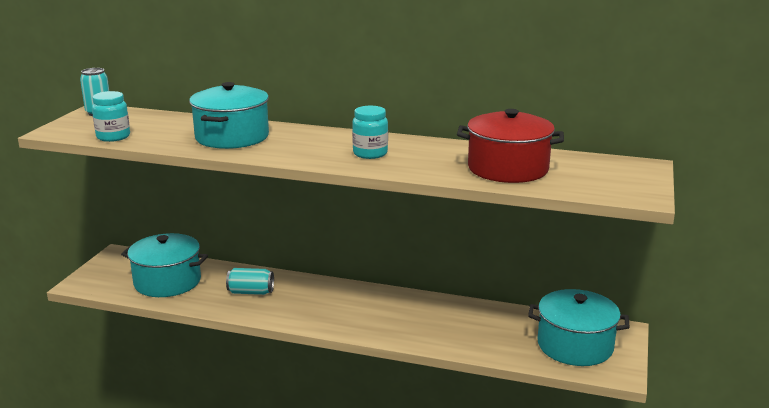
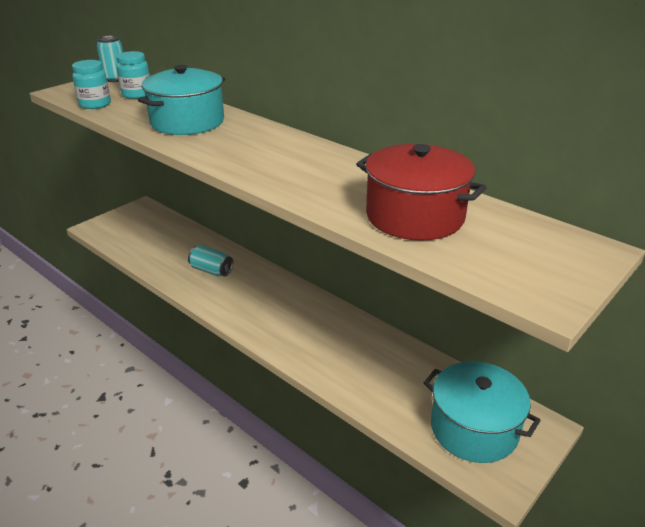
camera: 25 degrees right, 10 degrees up
turquoise pot [121,233,208,297] -> none
turquoise jar [352,106,388,159] -> turquoise jar moved to [116,51,150,99]

